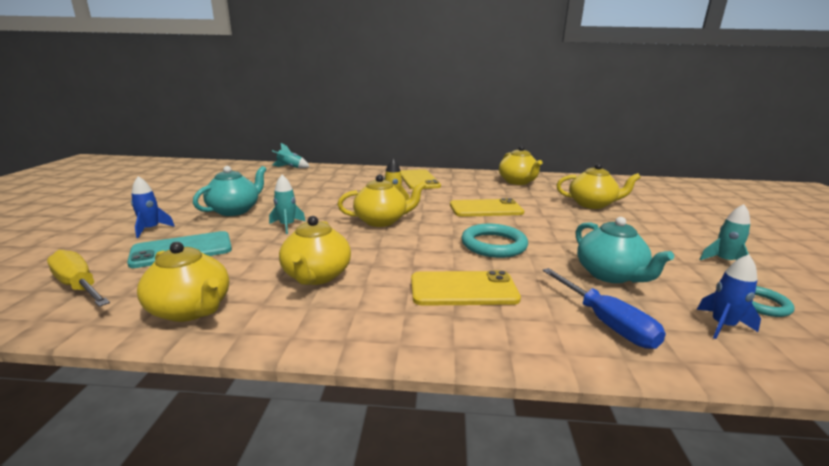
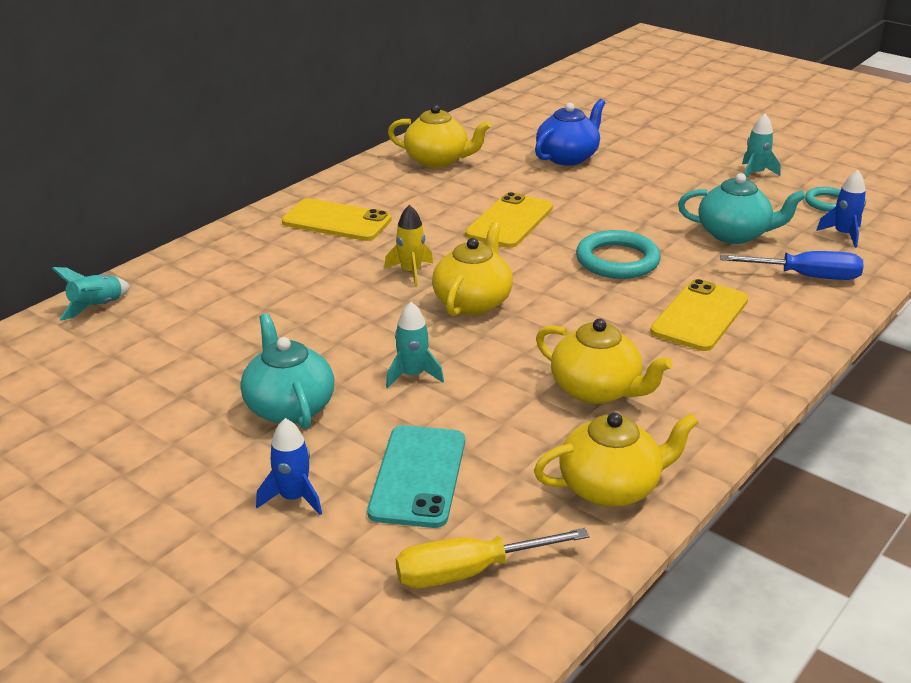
camera: 55 degrees left, 10 degrees up
yellow teapot [557,163,641,209] -> blue teapot [535,99,605,166]

